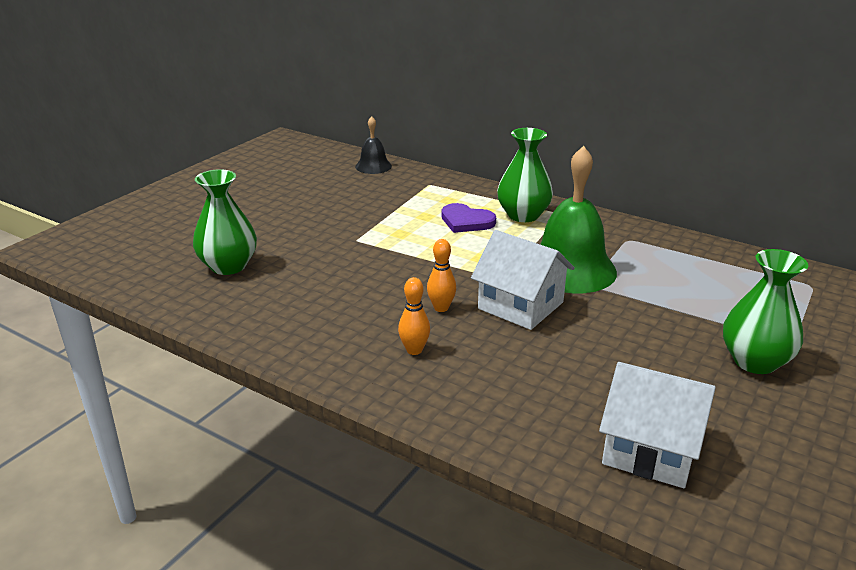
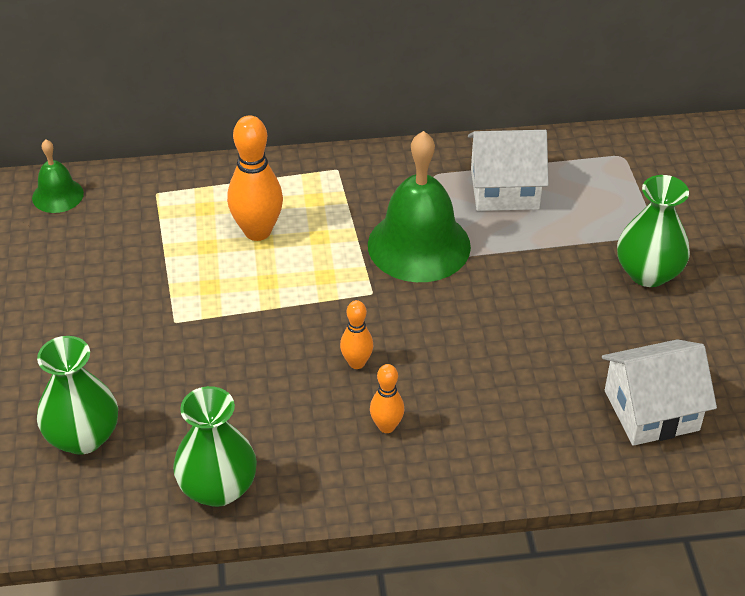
camera: 40 degrees left, 15 degrees up
black bell [355,116,392,174] -> green bell [32,140,84,213]
purple heart [441,203,496,233] -> orange bowling pin [227,115,283,241]
white house [471,230,575,330] -> white house moved to [468,130,549,211]
green vase [497,128,553,222] -> green vase moved to [173,386,257,507]

